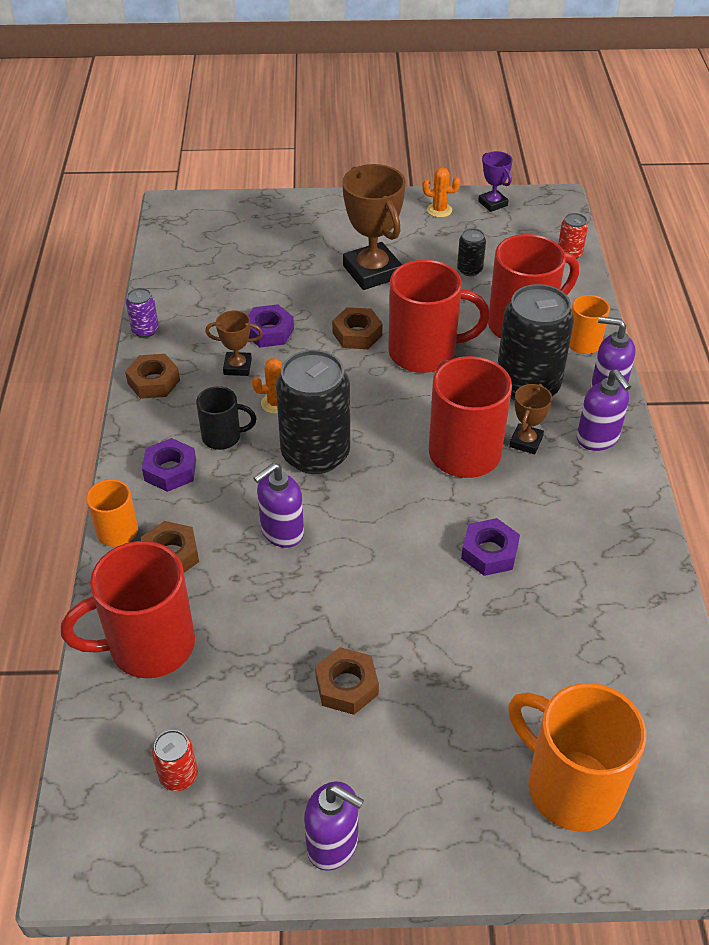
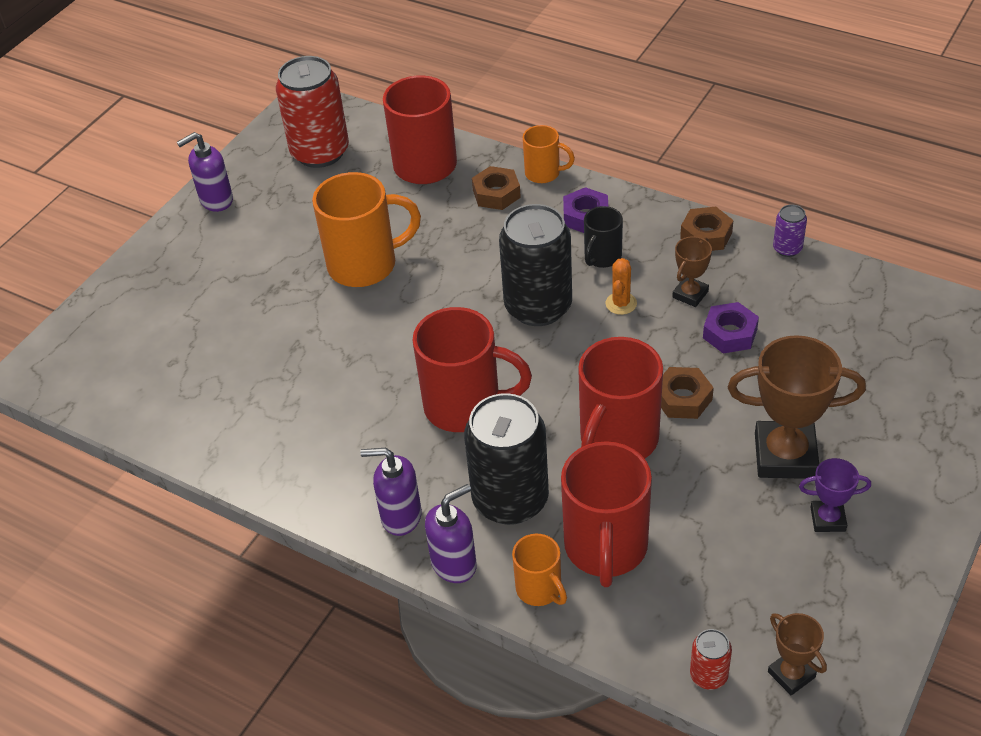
camera: 125 degrees right, 0 degrees up
red can [152,730,198,791] -> red can [276,56,349,168], size x2.26
purple soap dispenser [253,463,304,548] -> none
brown nut [315,647,379,715] -> none
orange cactus [422,167,461,218] -> none
black can [457,228,486,276] -> none
purple nut [461,518,520,576] -> none
purple trophy [478,151,513,212] -> purple trophy moved to [799,458,871,532]
orange mug [508,683,646,832] -> orange mug moved to [312,172,421,287]
brown trophy [509,384,552,454] -> brown trophy moved to [768,613,827,695]

